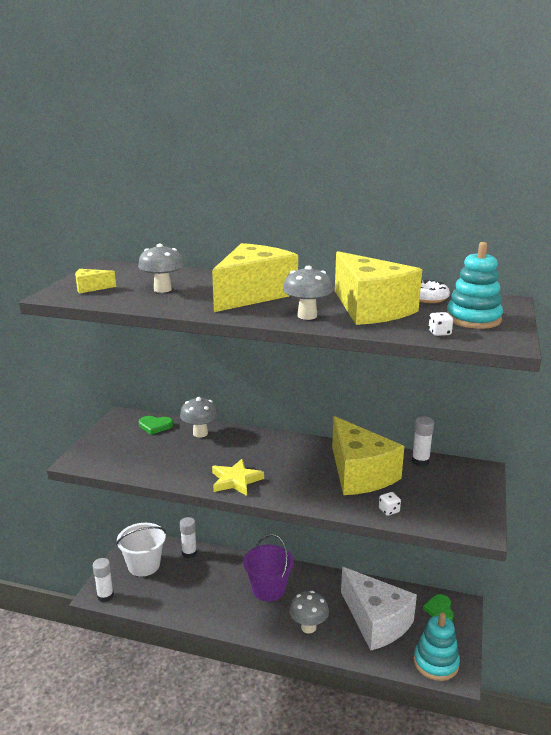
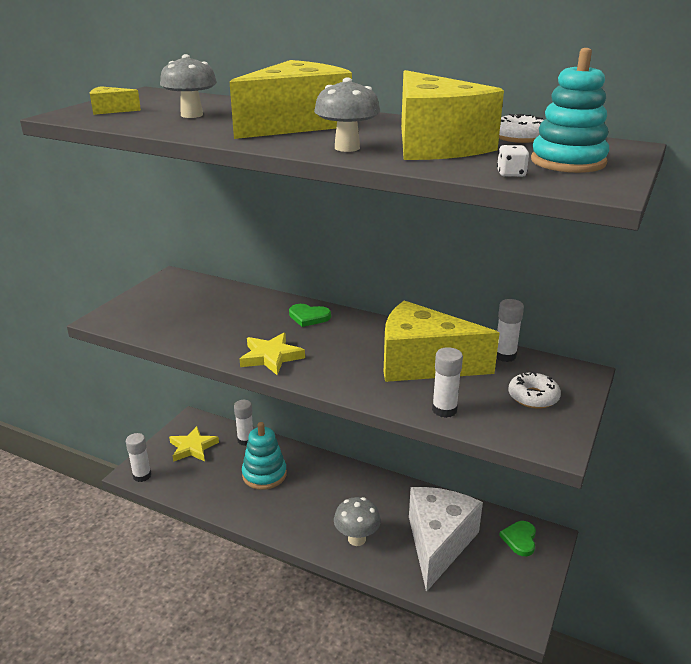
camera: 10 degrees right, 5 degrees up
white bucket [116,523,166,576] -> yellow star [169,426,219,462]
green heart [139,416,173,435] -> green heart moved to [289,304,331,327]
grey mushroom [180,397,219,438] -> none
purple bucket [243,534,294,602] -> none
yellow cheese [332,416,404,495] -> yellow cheese turned 120 degrees clockwise [384,301,500,382]
white cheese [341,567,417,650] -> white cheese turned 135 degrees counterclockwise [409,487,483,592]
white dice [379,492,401,516] -> white glue stick [432,347,463,418]
turquoise stacking toy [414,612,460,681] -> turquoise stacking toy moved to [242,422,287,490]
none -> white donut [508,371,561,408]

